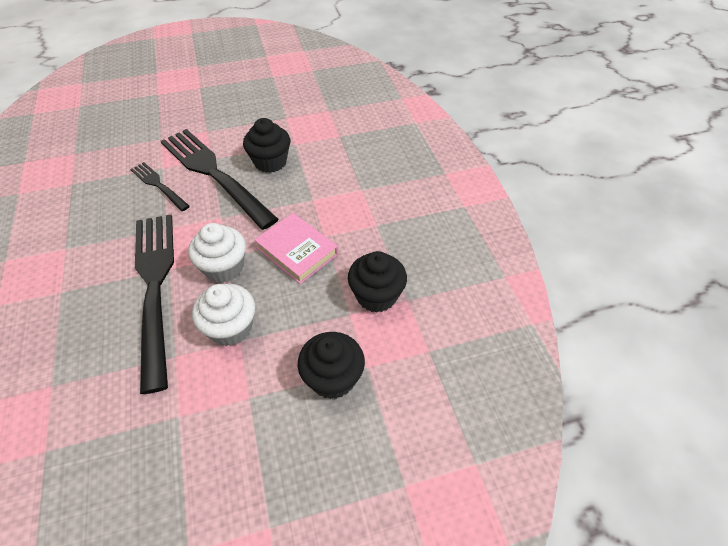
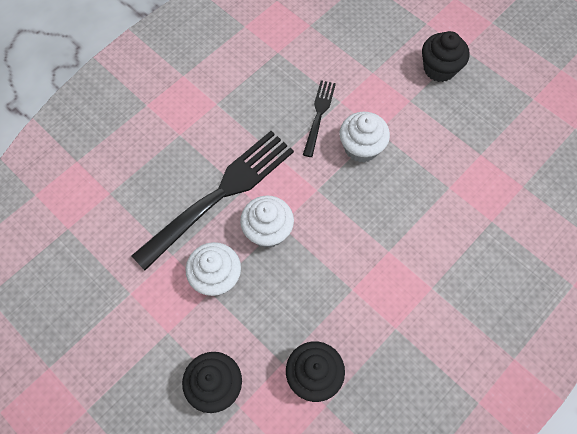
camera: 60 degrees right, 15 degrees up
black fork [161,129,279,230] -> white cupcake [340,112,390,163]
black cupcake [243,118,290,173] -> black cupcake moved to [422,31,470,82]
pink book [254,213,338,284] -> none

